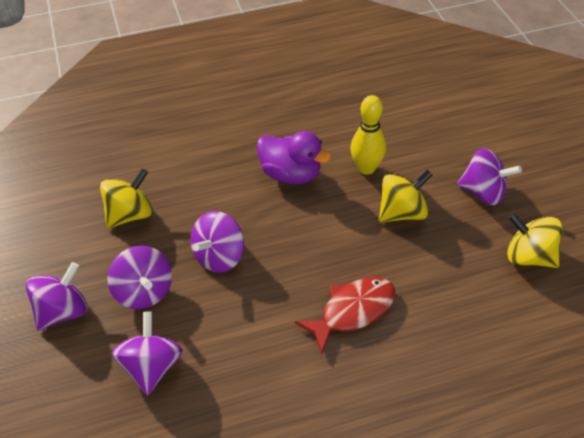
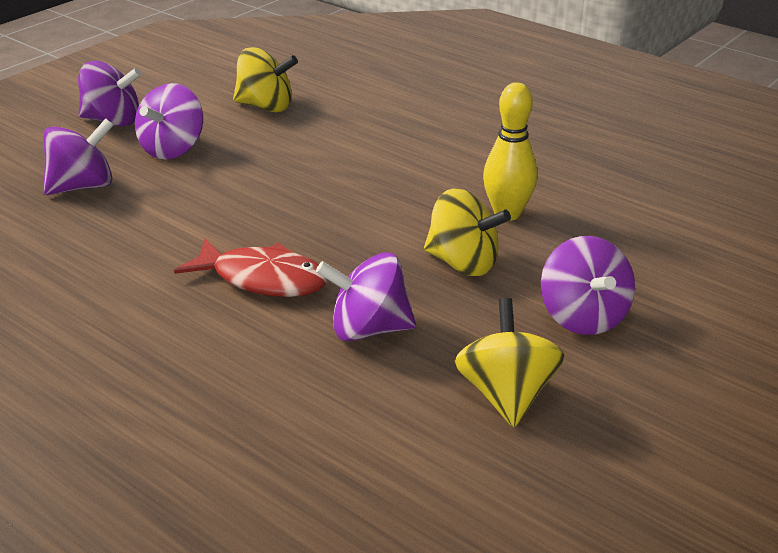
camera: 55 degrees right, 15 degrees down
purple spinning top [191,211,244,273] -> purple spinning top moved to [316,252,416,341]
purple duck [256,131,331,184] -> none

